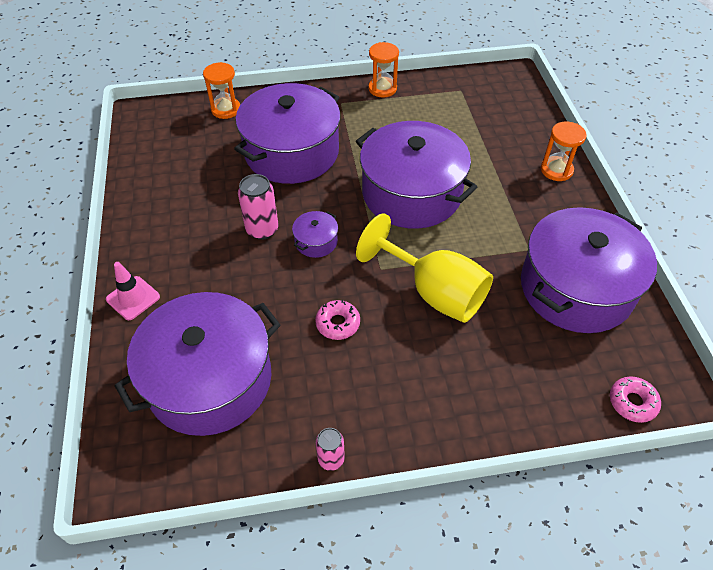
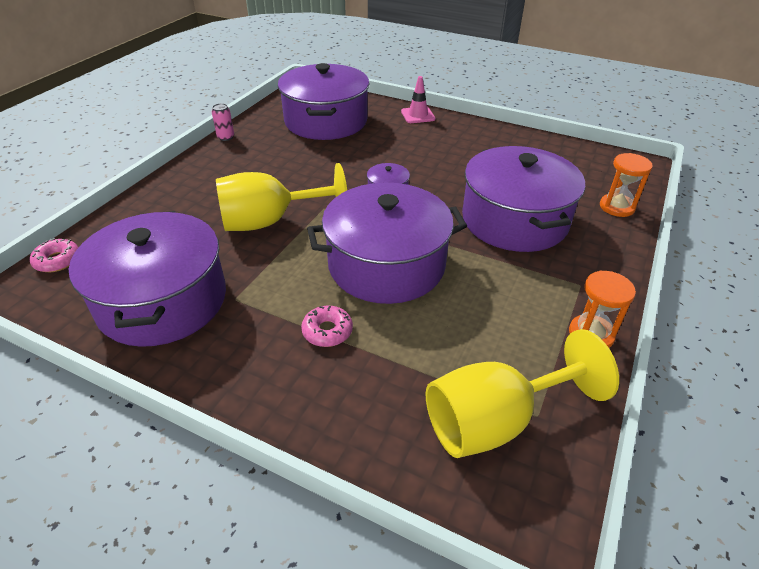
camera: 125 degrees right, 10 degrees down
pink can [238,174,279,240] -> none
pink donut [315,300,360,340] -> pink donut moved to [301,306,353,347]
orange hourglass [541,122,587,181] -> none
none -> yellow goblet [426,329,619,458]

